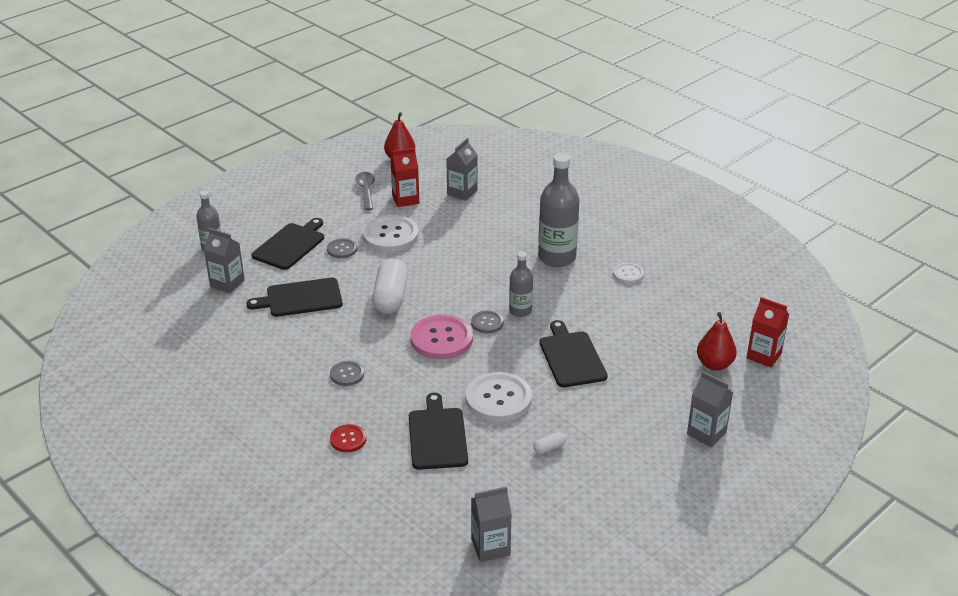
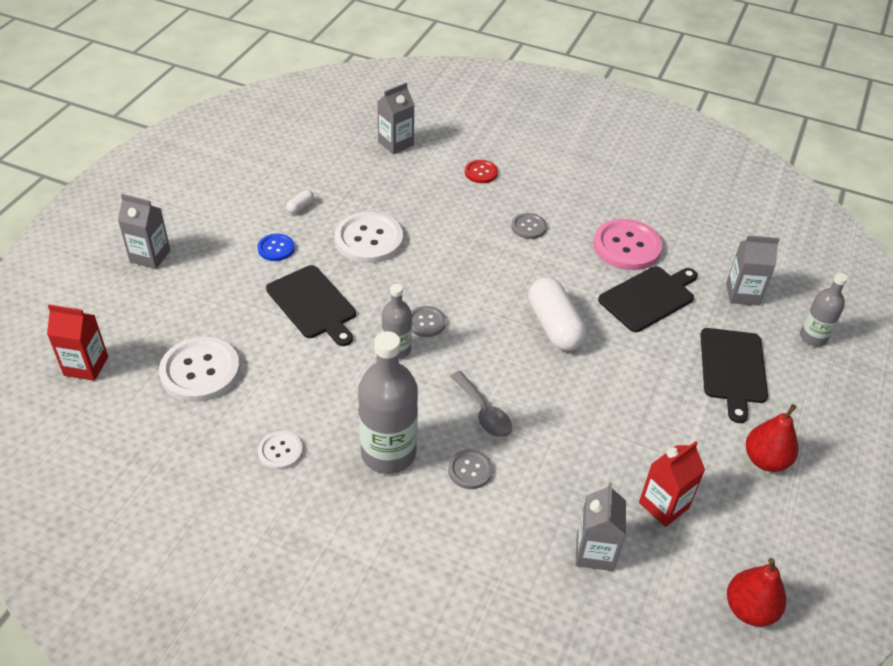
camera: 155 degrees right, 10 degrees up
grey button [327,238,357,258] -> grey button moved to [448,449,493,489]
grey spoon [355,172,375,211] -> grey spoon moved to [451,371,512,438]
white button [362,215,419,252] -> white button moved to [159,337,240,402]
black cutting board [409,393,468,470] -> none
pink button [410,315,473,359] -> pink button moved to [593,219,663,270]
grey carton [471,487,512,562] -> grey carton moved to [377,82,415,154]
red pear [697,312,737,371] -> red pear moved to [746,404,798,472]
none -> blue button [257,234,295,261]

